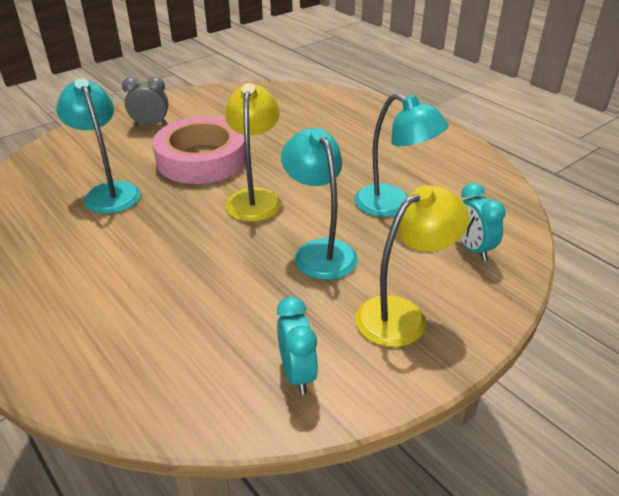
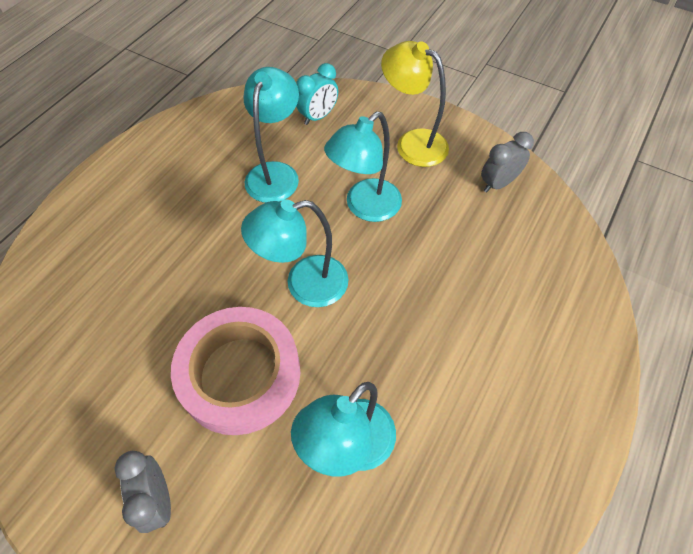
camera: 110 degrees left, 20 degrees up
yellow lamp [225,83,282,222] -> turquoise lamp [241,199,349,307]
turquoise clock [277,296,318,395] -> grey clock [481,132,534,192]

